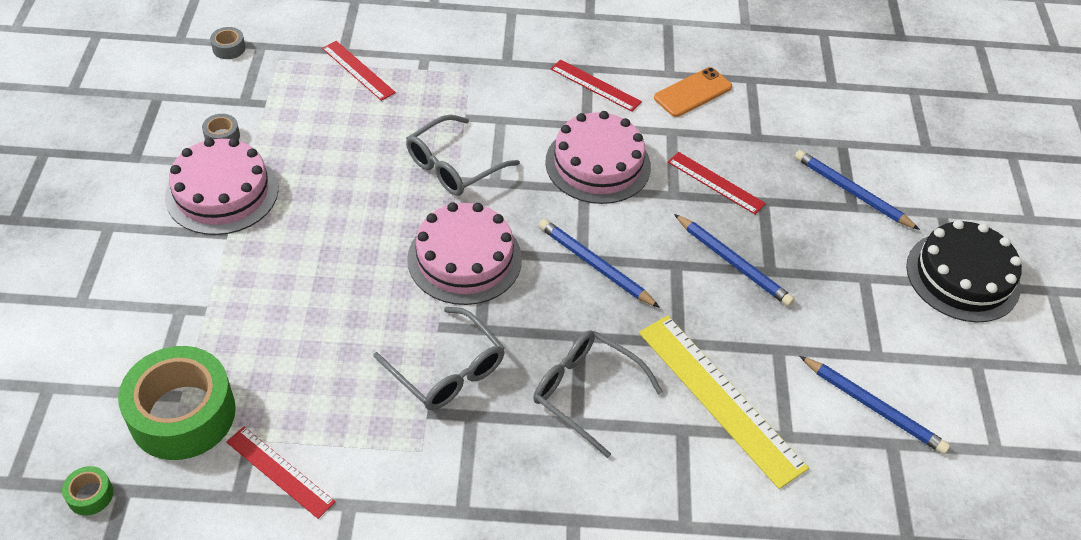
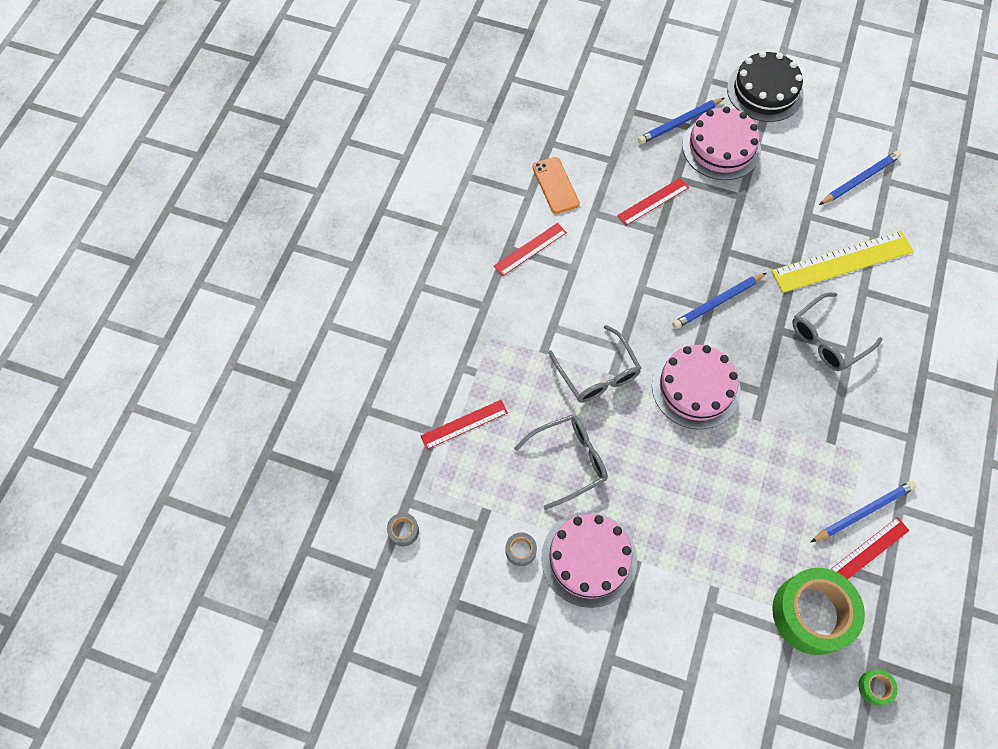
camera: 70 degrees left, 15 degrees up
grey glasses [373,307,505,410] -> grey glasses moved to [514,414,608,510]
pink cake [545,111,651,204] -> pink cake moved to [682,106,761,180]
blue pencil [674,214,795,306] -> blue pencil moved to [810,481,917,543]

